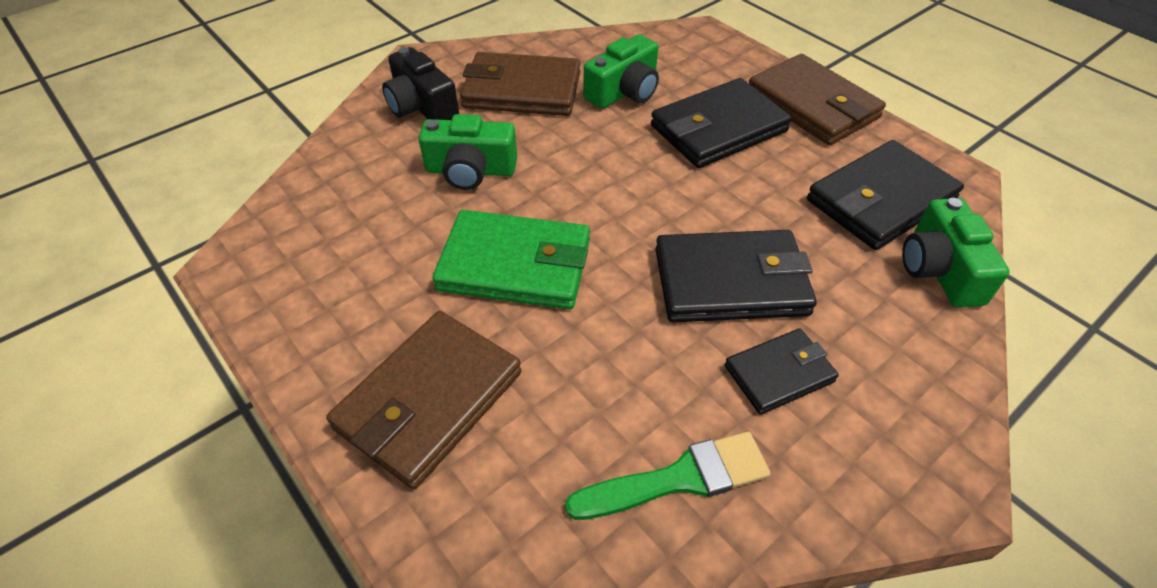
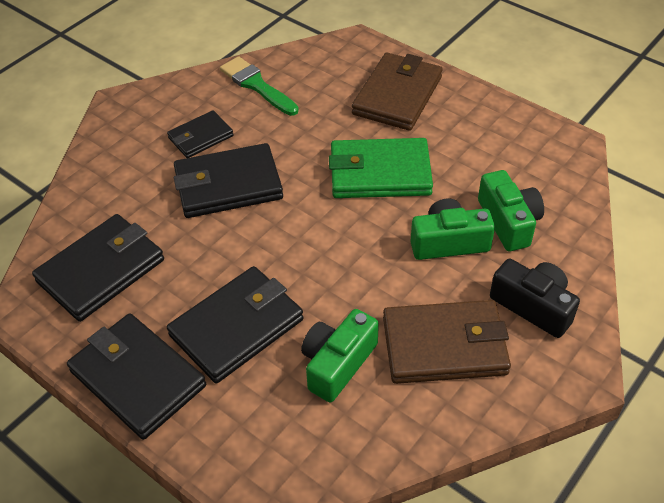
camera: 170 degrees right, 0 degrees up
green brush [565,432,770,520] -> green brush turned 75 degrees clockwise [220,56,299,116]
brown wallet [749,54,886,145] -> black wallet [67,313,206,440]
green camera [902,198,1010,308] -> green camera moved to [478,170,544,251]

